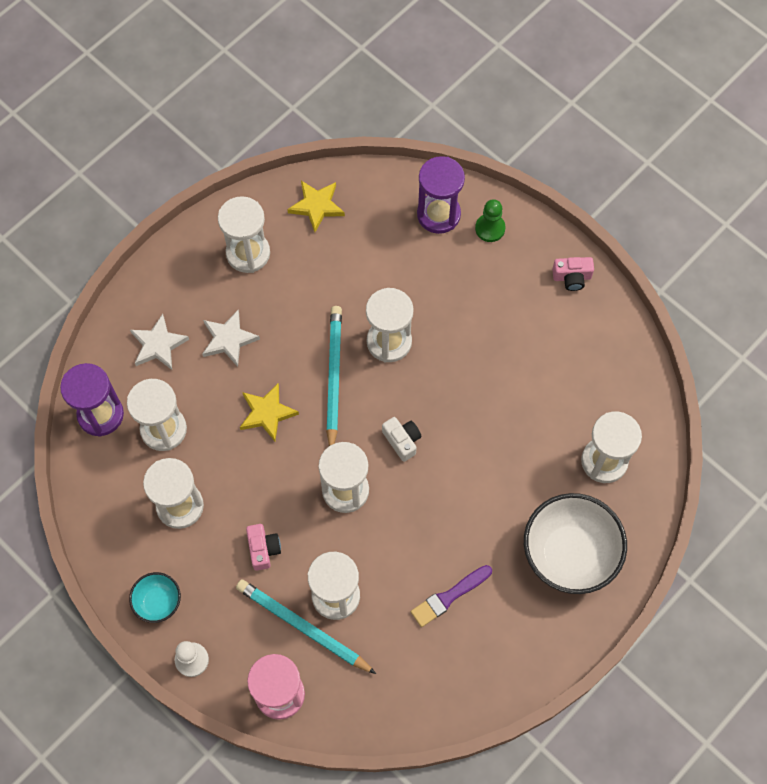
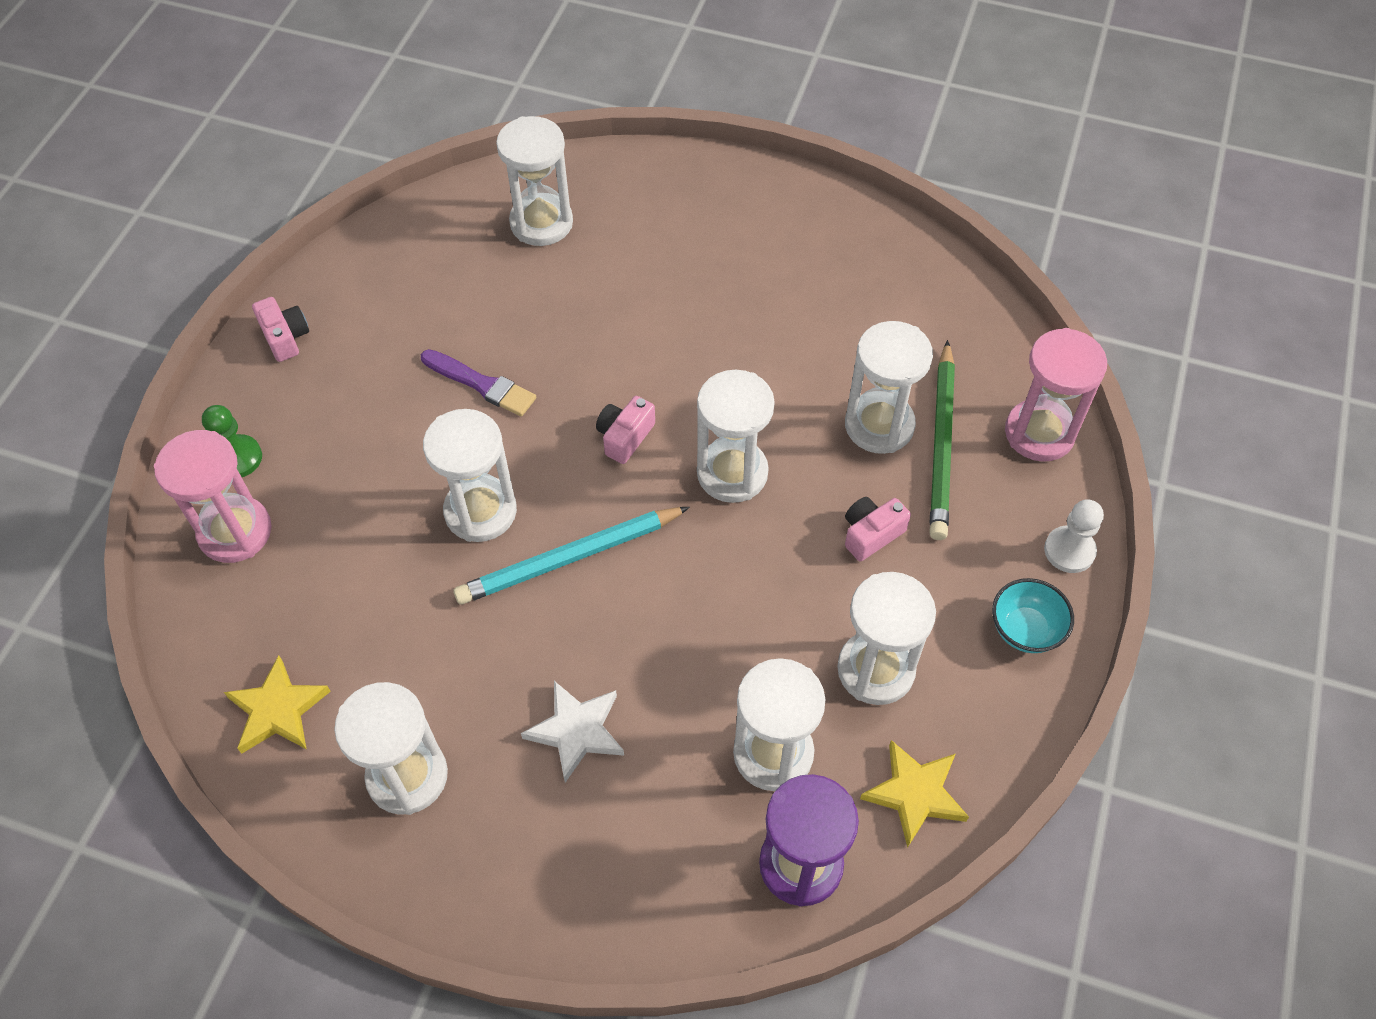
camera: 115 degrees left, 10 degrees down
white star [130,314,189,370] -> none
turquoise pencil [236,579,376,674] -> green pencil [929,340,955,540]
yellow star [240,383,299,441] -> yellow star moved to [860,740,969,848]
white camera [382,417,421,462] -> pink camera [596,396,655,464]
purple brush [411,565,492,627] -> purple brush moved to [421,349,537,416]
purple hourglass [417,156,465,234] -> pink hourglass [154,430,272,563]
white bowl [524,493,627,594] -> none

